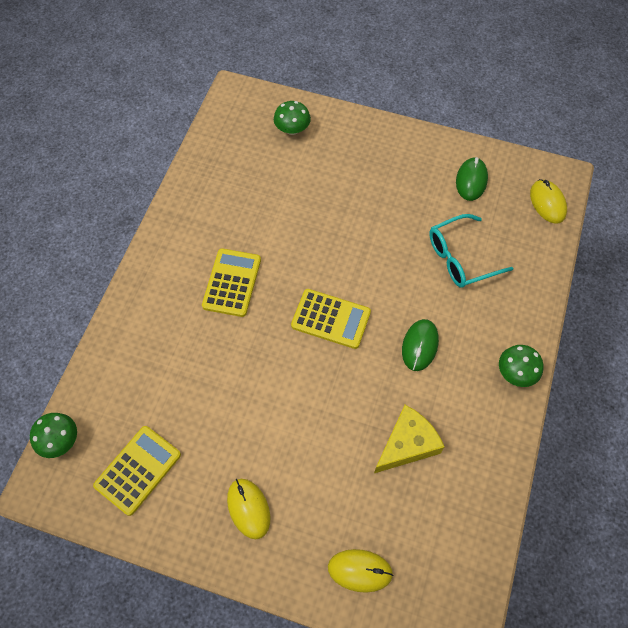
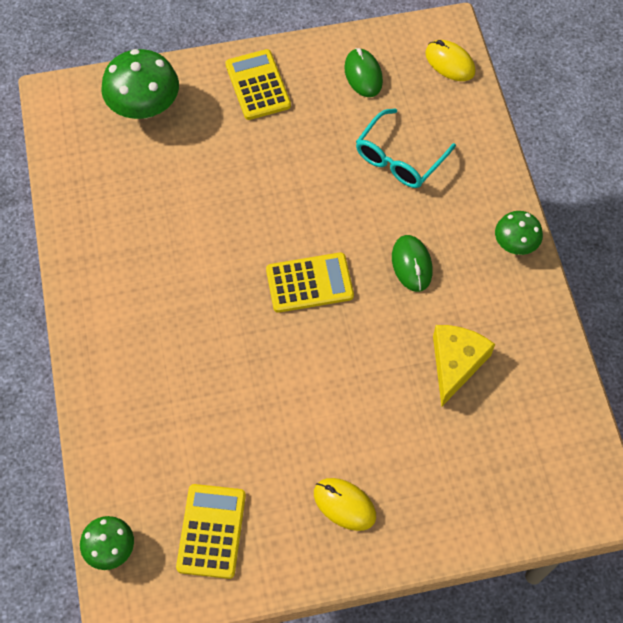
camera: 30 degrees left, 0 degrees up
yellow calculator [202,248,261,317] -> yellow calculator moved to [225,49,291,120]
green mushroom [274,101,311,135] -> green mushroom [101,49,179,119], size x1.71
yellow mouse [328,549,393,593] -> none

